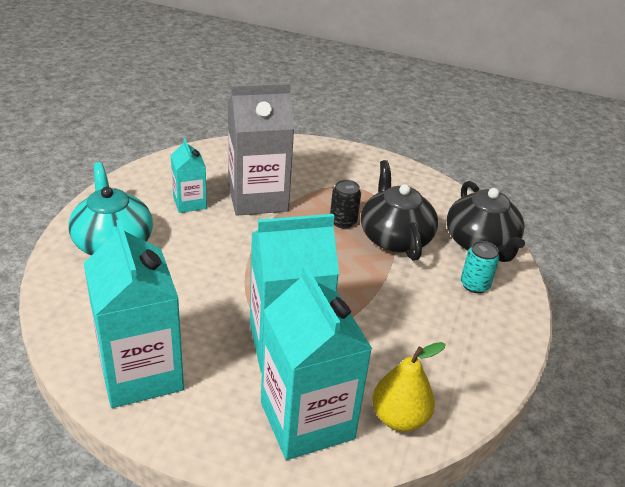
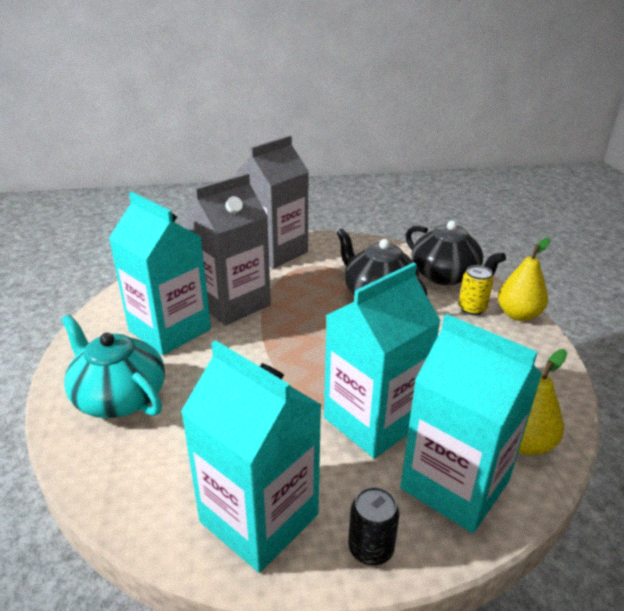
camera: 25 degrees left, 5 degrees down
turquoise carton [171,138,207,213] -> turquoise carton [109,192,211,355], size x1.91
black can [330,180,361,229] -> black can moved to [348,487,400,565]
turquoise can [461,241,499,293] -> yellow can [458,265,493,315]
none -> grey carton [236,135,309,268]
none -> yellow pear [498,238,551,321]

